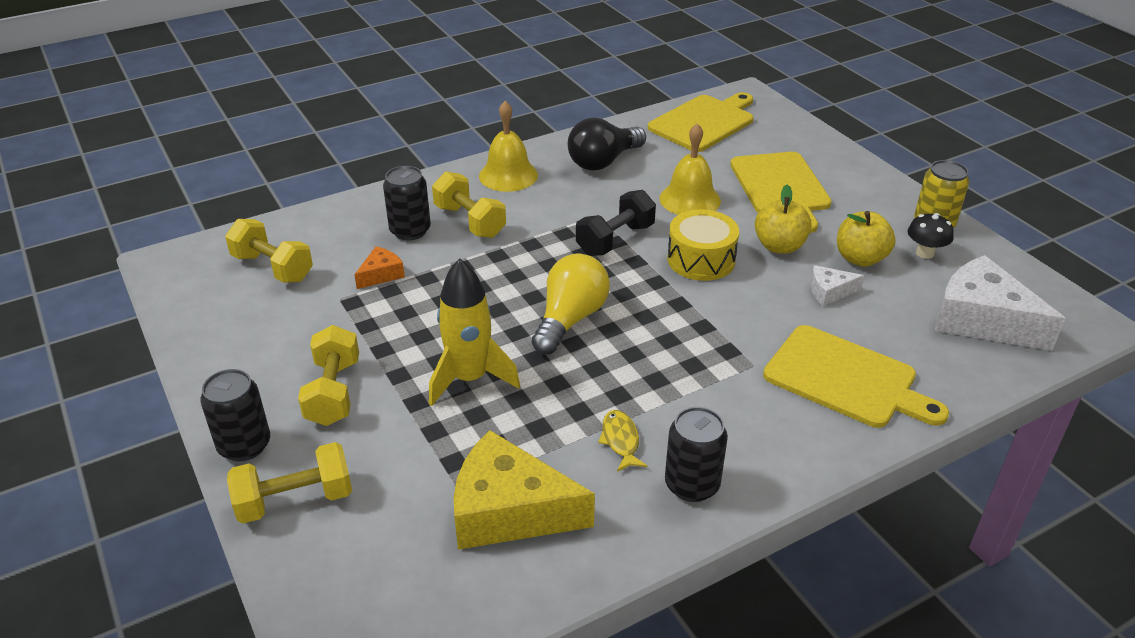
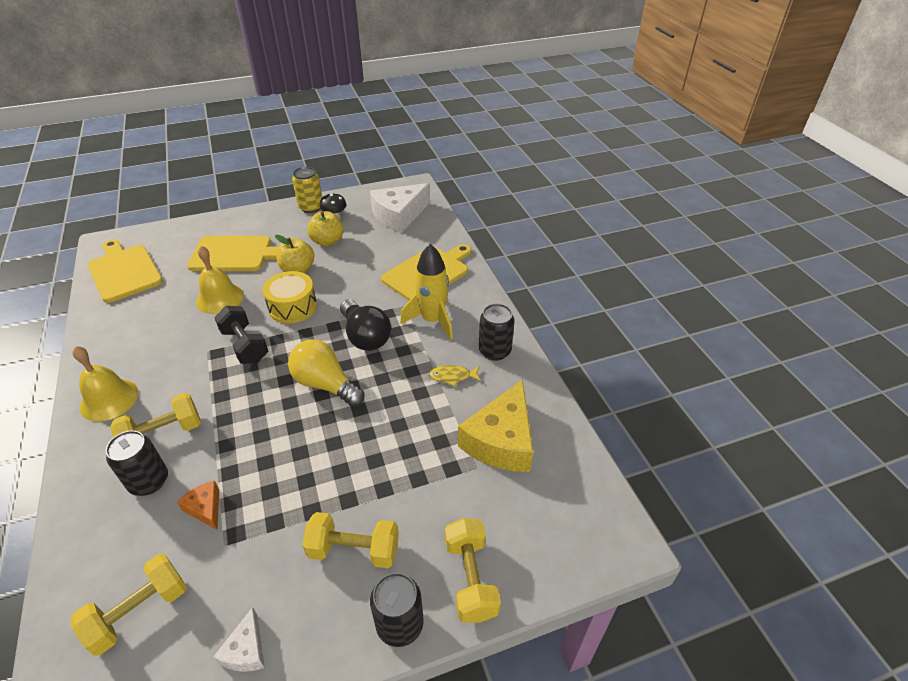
camera: 80 degrees left, 5 degrees up
yellow rocket [429,259,520,406] -> yellow rocket moved to [400,244,453,340]
black light bulb [568,118,646,171] -> black light bulb moved to [340,299,391,351]
white cheese [810,265,864,306] -> white cheese moved to [214,607,265,672]

